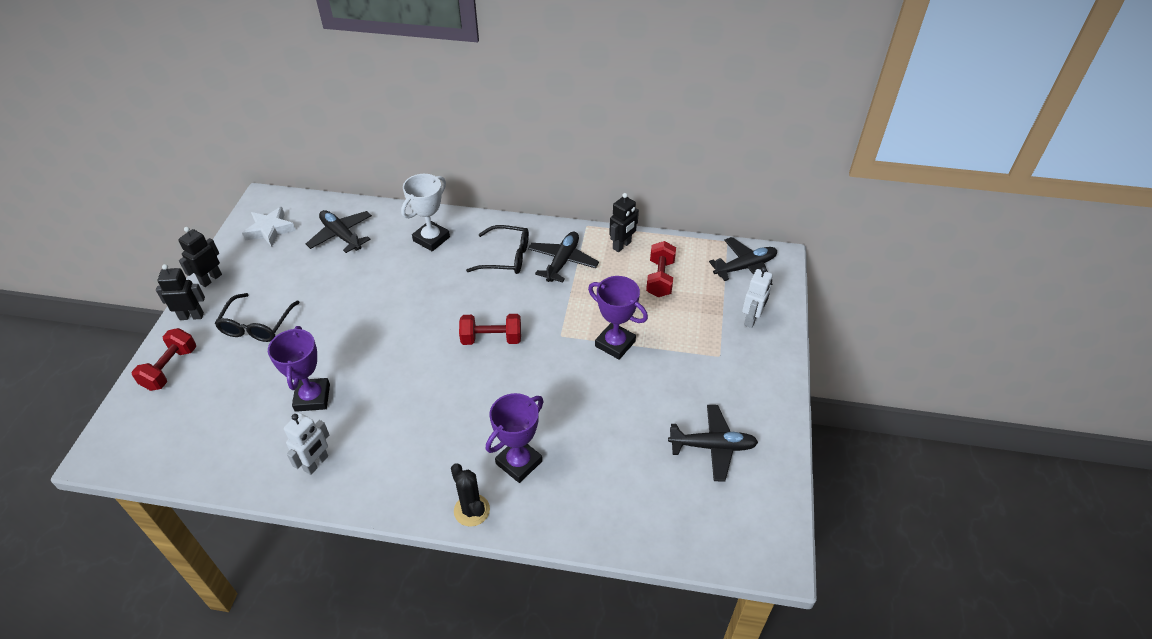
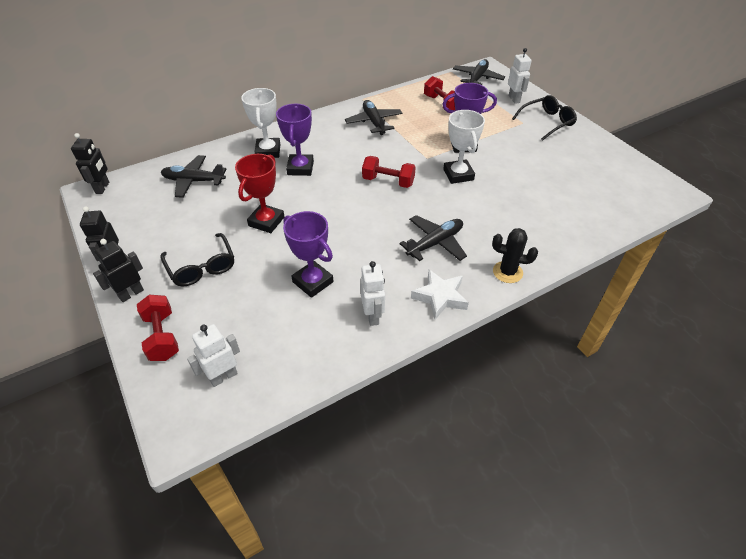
camera: 40 degrees left, 0 degrees up
white star [242,207,296,247] -> white star moved to [411,269,469,320]
red dumbbell [459,314,521,345] -> red dumbbell turned 60 degrees clockwise [362,156,416,188]
black glasses [466,225,529,274] -> black glasses moved to [512,95,577,141]
purple trophy [486,393,544,483] -> purple trophy moved to [276,104,314,176]
black robot [609,193,639,252] -> black robot moved to [71,133,109,194]
black plane [668,405,758,482] -> black plane moved to [399,215,467,261]
none -> white robot [187,324,240,387]
none -> red trophy [235,154,285,233]
none -> white trophy [443,110,485,184]

